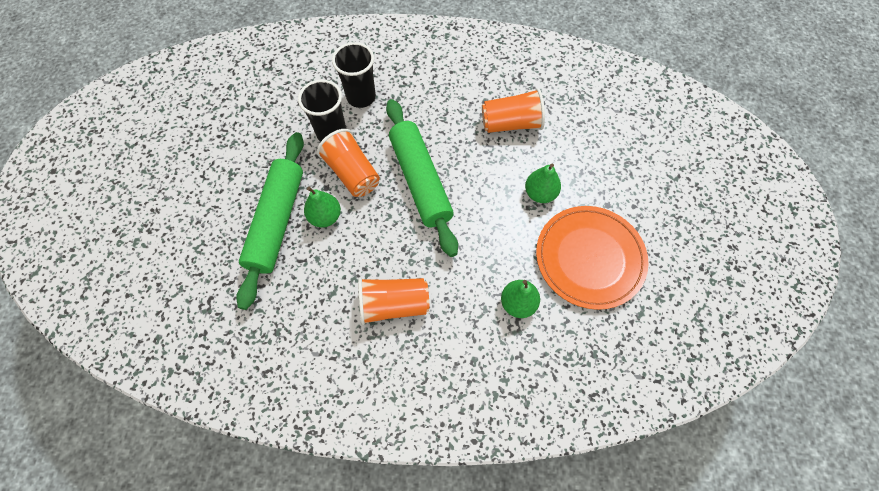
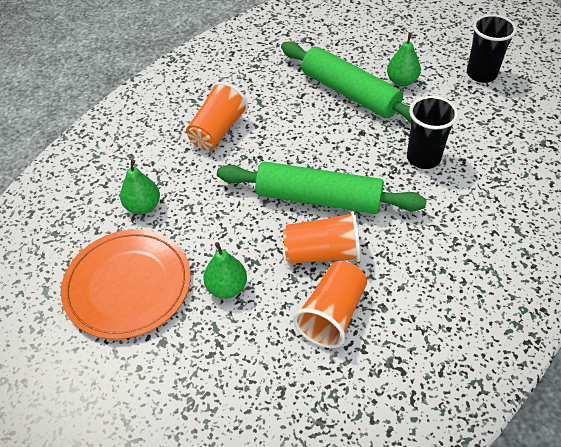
camera: 125 degrees right, 15 degrees down
green pear [304,187,341,228] -> green pear moved to [387,32,421,86]
orange cup [317,129,380,197] -> orange cup moved to [283,211,361,263]
black cup [332,42,376,108] -> black cup moved to [467,14,517,83]

